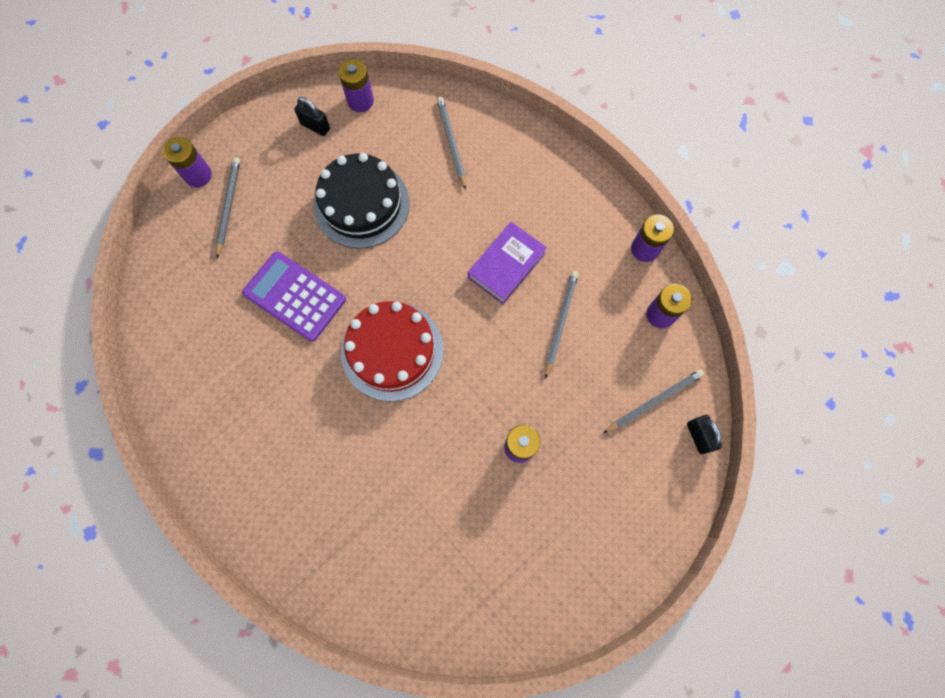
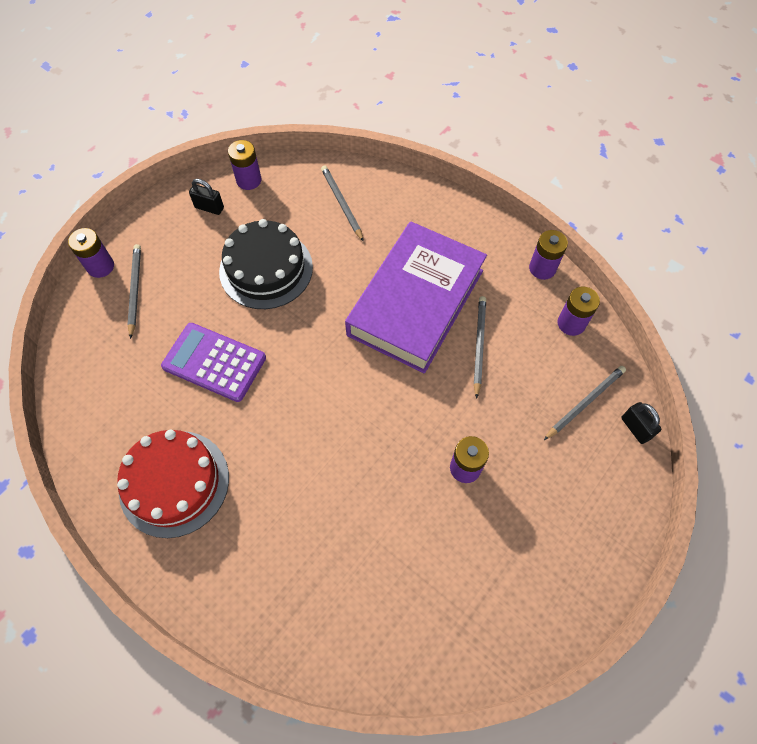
camera: 10 degrees left, 10 degrees down
red cake [341,301,444,402] -> red cake moved to [117,430,229,538]
purple book [468,222,547,304] -> purple book [345,221,487,374], size x1.97

